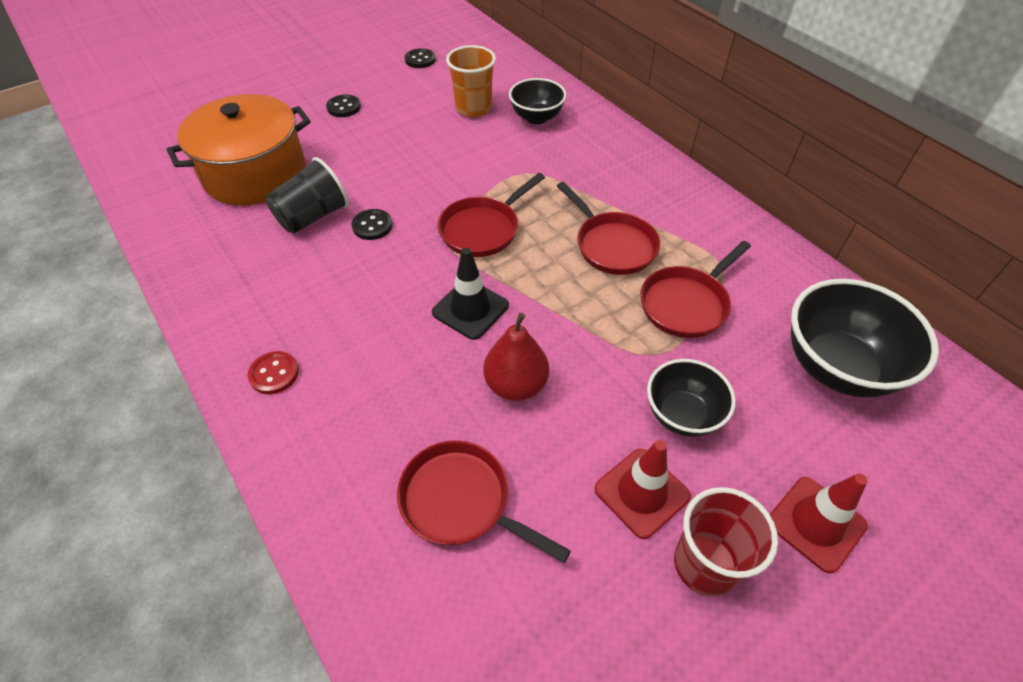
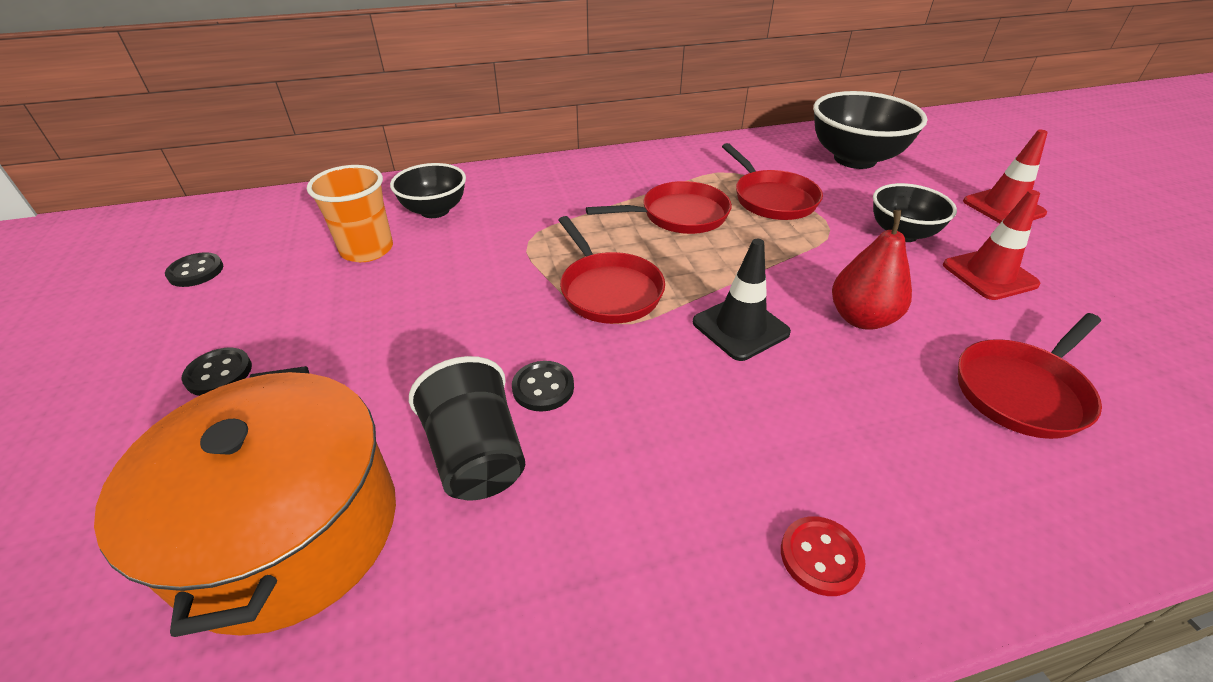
camera: 70 degrees left, 10 degrees down
red cup [674,487,778,596] -> none

